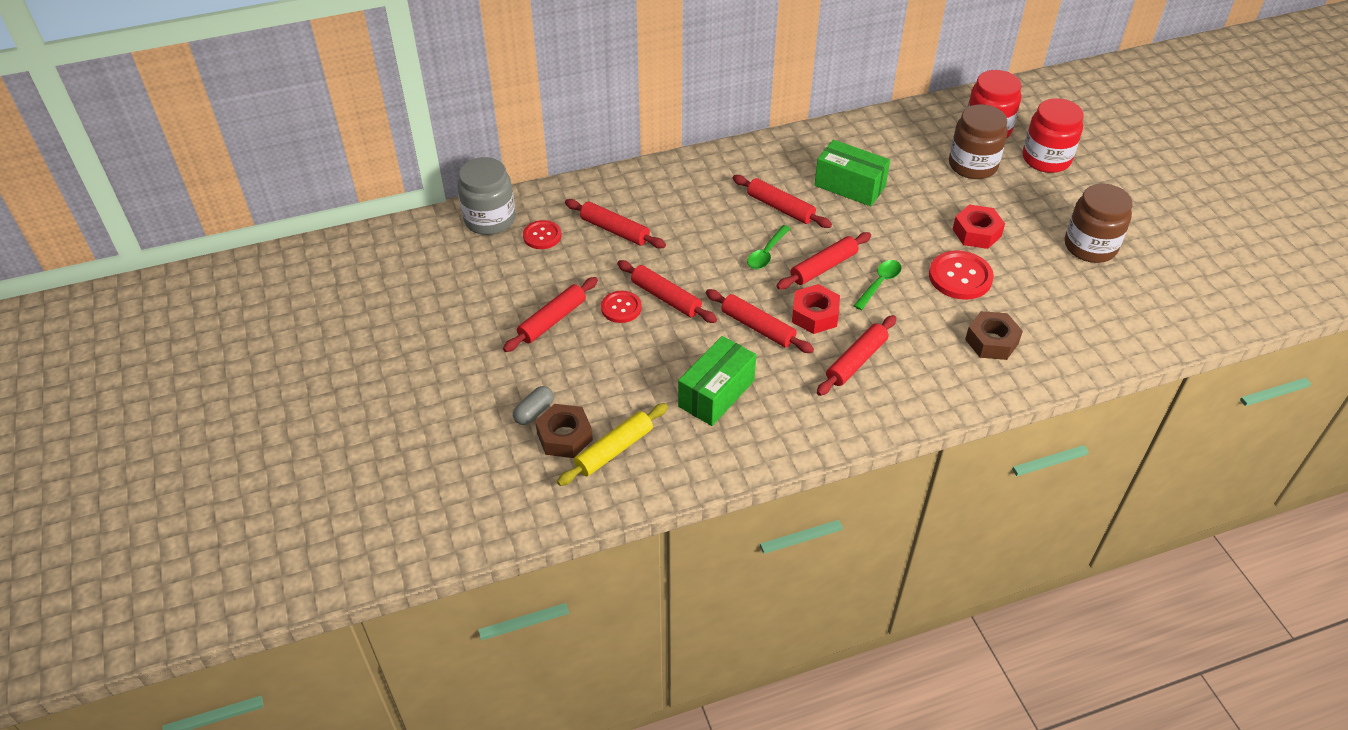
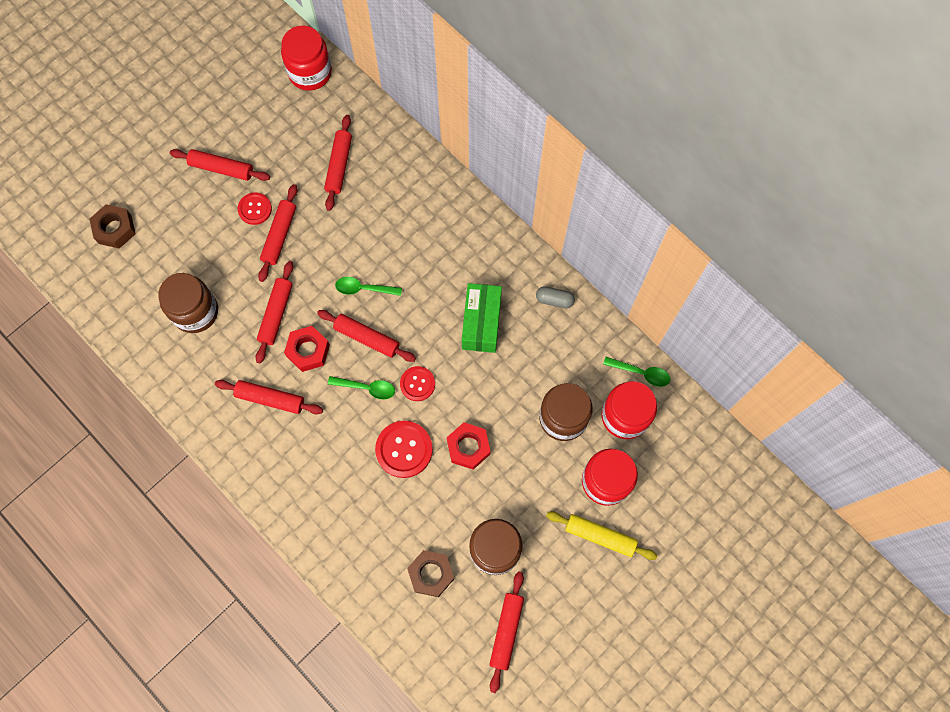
camera: 65 degrees right, 25 degrees up
grey jar [457,157,515,235] -> red jar [281,25,332,91]
grey capsule [513,386,554,425] -> grey capsule moved to [536,287,575,308]
red button [523,220,562,249] -> red button moved to [400,366,435,401]
yellow rolling pin [557,403,668,486] -> yellow rolling pin moved to [546,511,658,560]
green box [678,336,756,426] -> brown jar [158,273,218,333]
red rolling pin [733,175,832,228] -> red rolling pin moved to [489,571,524,693]
brown nut [965,311,1023,360] -> brown nut moved to [407,550,454,597]
none -> green spoon [603,357,670,387]

